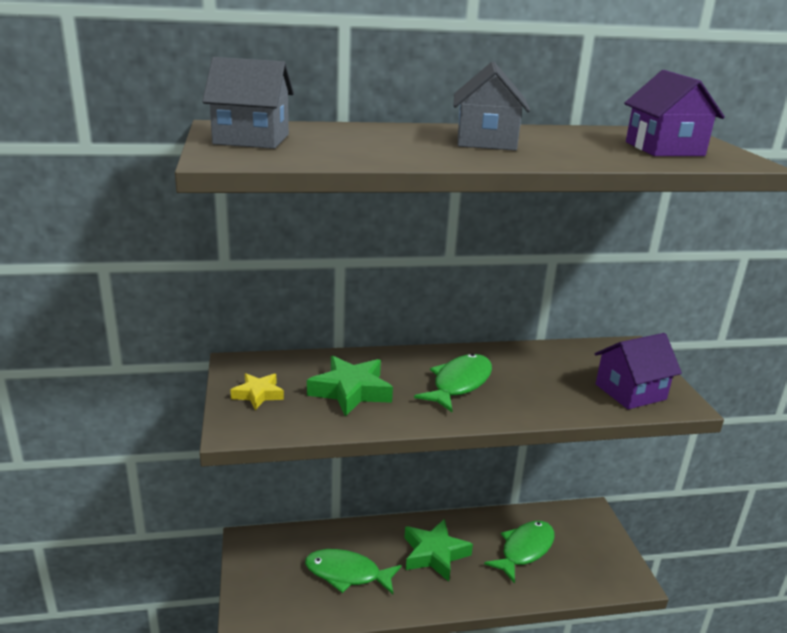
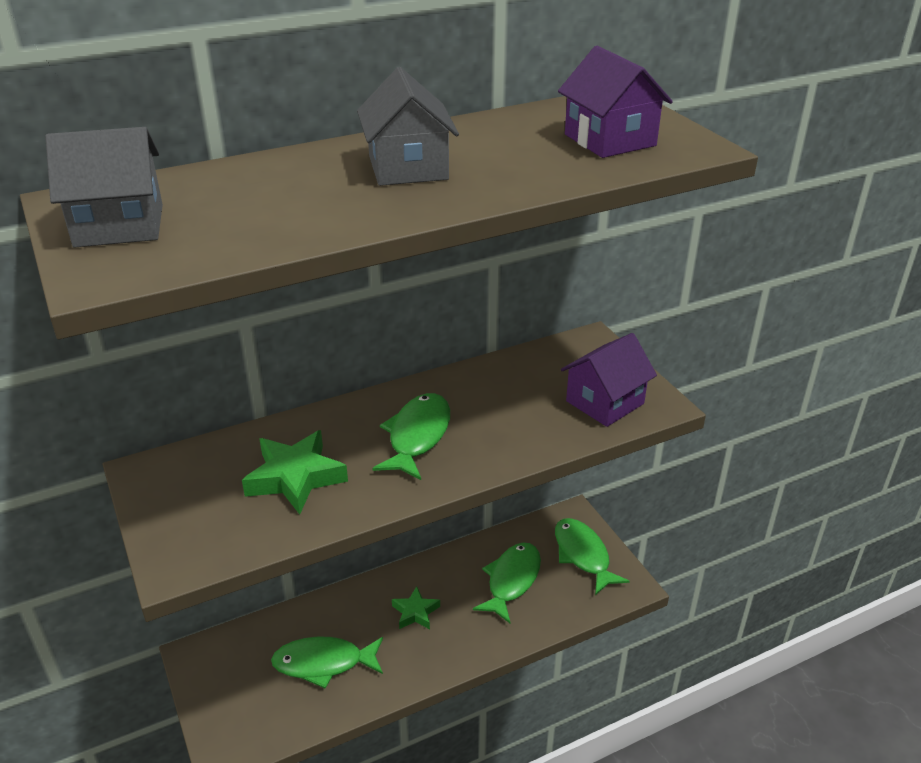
camera: 15 degrees left, 10 degrees up
yellow star [230,373,284,410] -> none
green star [404,519,473,582] -> green star [392,586,440,629], size x0.60
none -> green fish [555,518,630,595]

